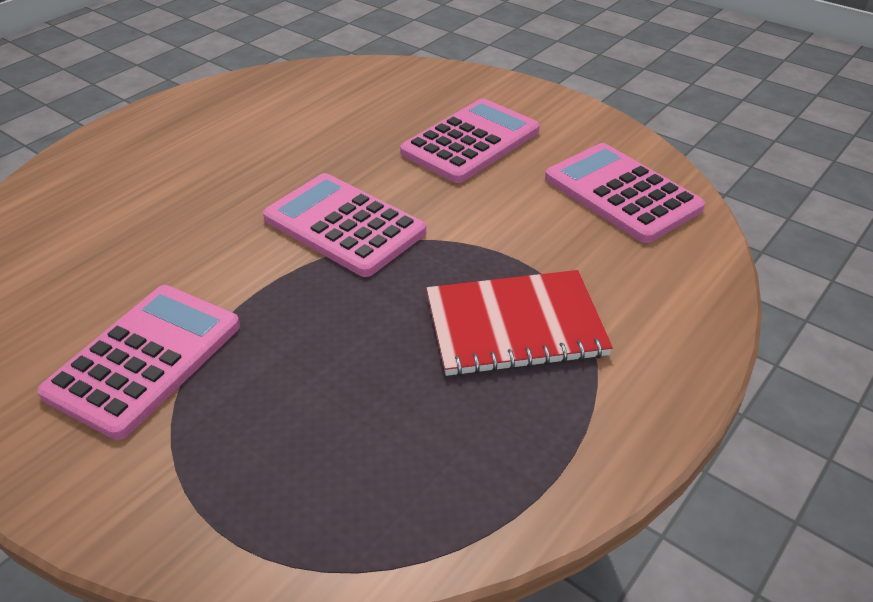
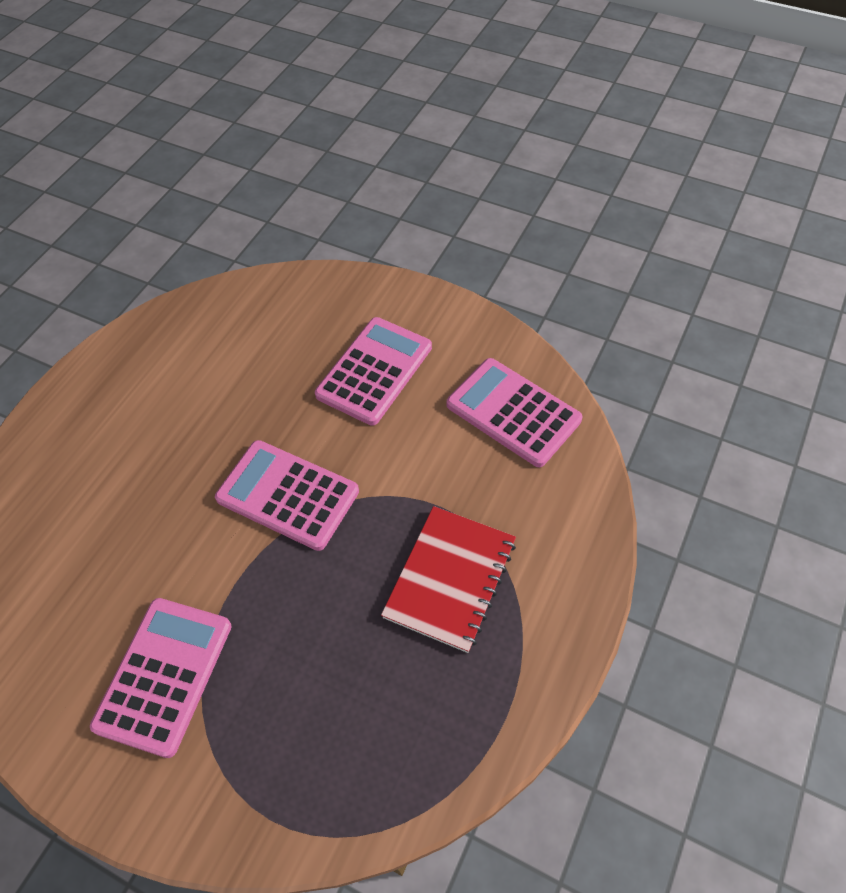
camera: 10 degrees left, 15 degrees up
red notebook [426,270,613,376] -> red notebook turned 45 degrees counterclockwise [381,506,516,653]

